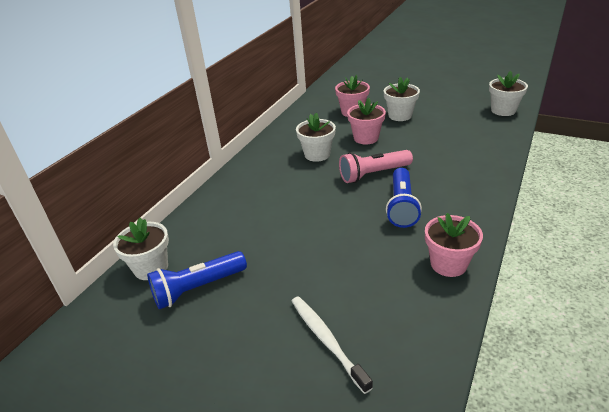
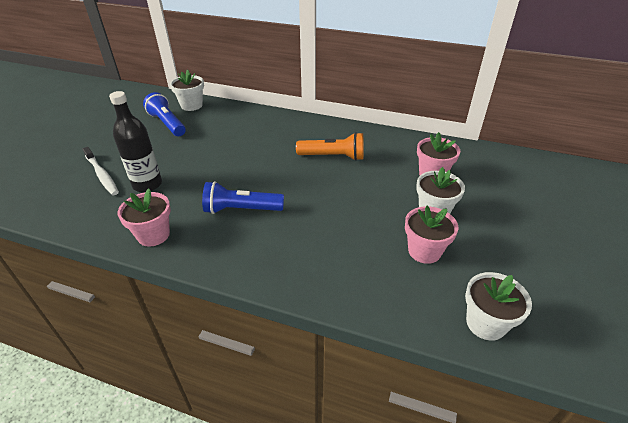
camera: 80 degrees right, 5 degrees up
white toothbrush [292,296,373,394] -> white toothbrush turned 90 degrees clockwise [83,147,119,195]
white flower pot [296,113,336,162] -> orange flashlight [296,132,364,161]
pink flashlight [339,150,413,183] -> none
pink flower pot [347,98,386,144] -> pink flower pot moved to [405,205,458,264]
none -> black bottle [109,91,162,192]

